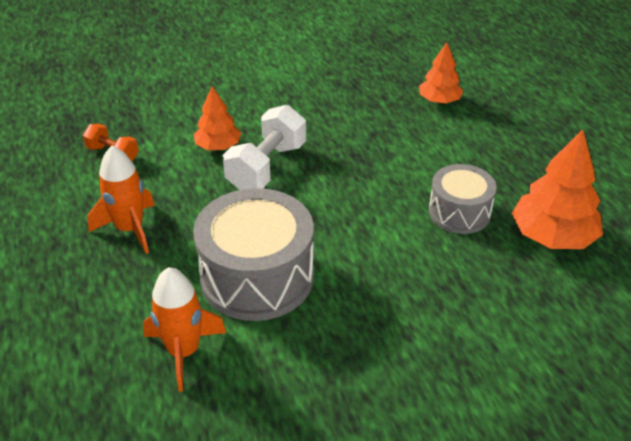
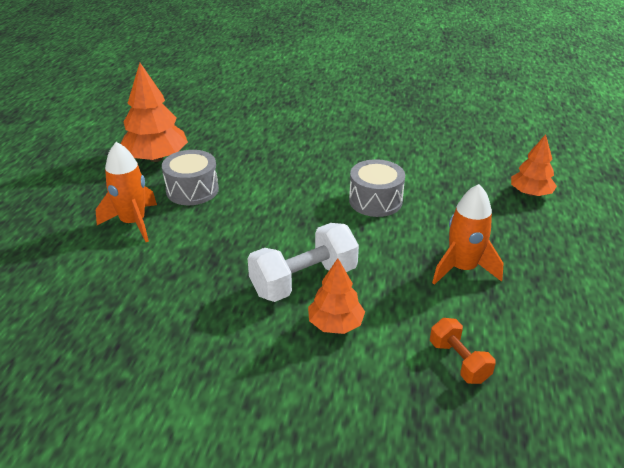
camera: 150 degrees left, 5 degrees down
orange rocket [143,267,226,392] -> orange rocket moved to [96,142,157,242]
grey drum [193,188,314,321] -> grey drum [349,159,405,217], size x0.59
orange tree [419,42,464,104] -> orange tree moved to [511,134,557,196]

